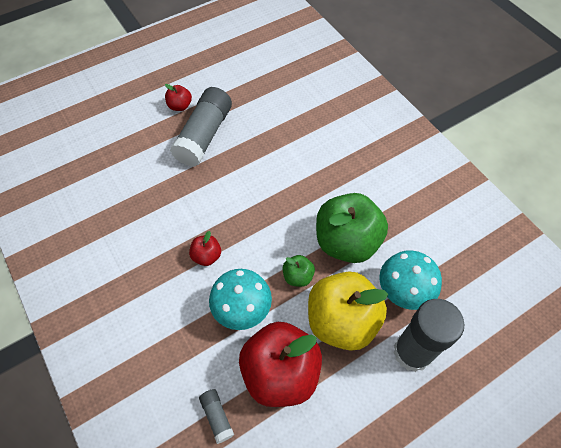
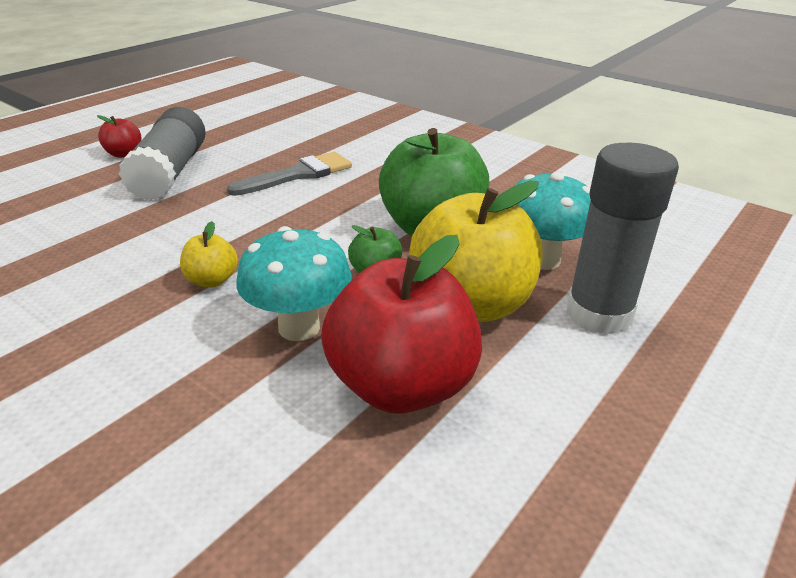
camera: 20 degrees left, 25 degrees down
red apple [189,231,221,266] -> yellow apple [180,221,238,287]
grey glue stick [199,389,234,444] -> none
none -> grey brush [227,152,352,196]

